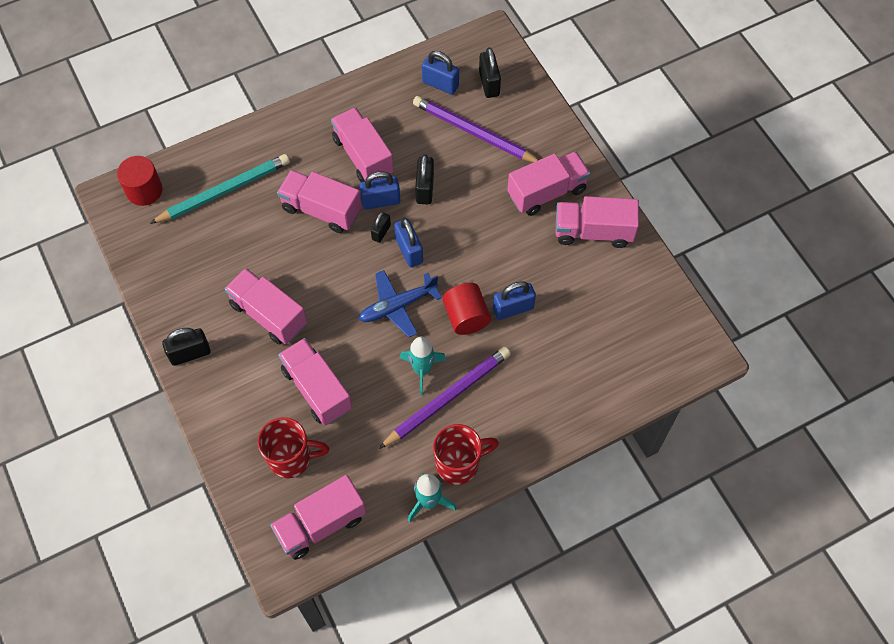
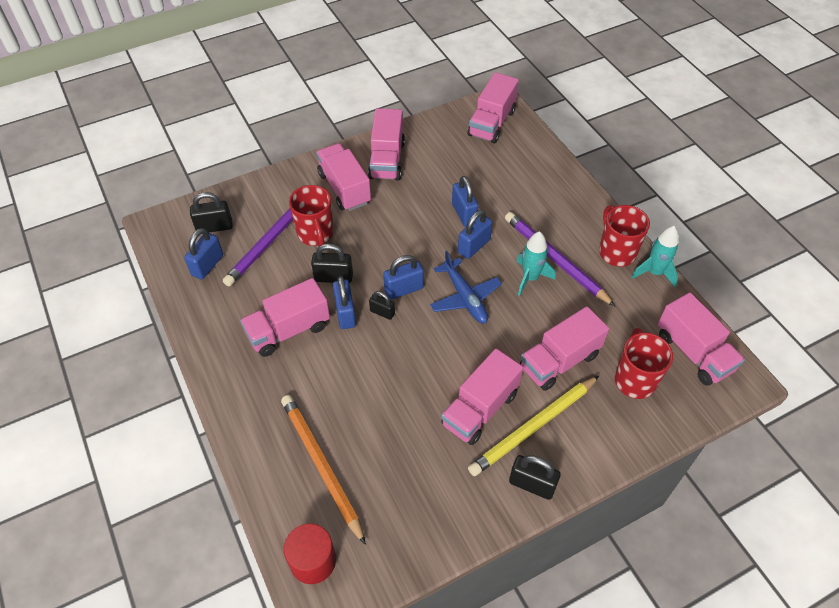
camera: 90 degrees left, 10 degrees down
turquoise pencil [150,154,290,224] -> orange pencil [281,395,366,545]
black padlock [162,328,211,366] -> black padlock turned 45 degrees counterclockwise [509,455,561,500]
pink truck [277,170,362,233] -> pink truck moved to [468,72,519,143]
red cylinder [443,283,491,335] -> blue padlock [458,210,492,259]
none -> red mug [289,185,334,246]
none -> yellow pencil [468,376,599,476]

